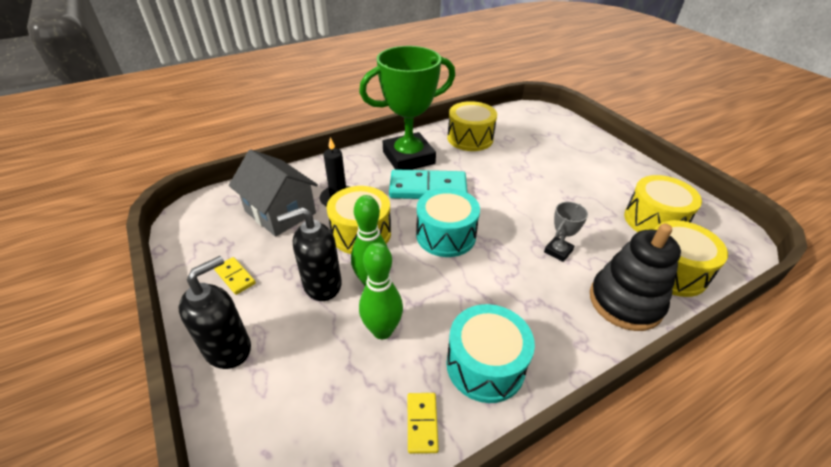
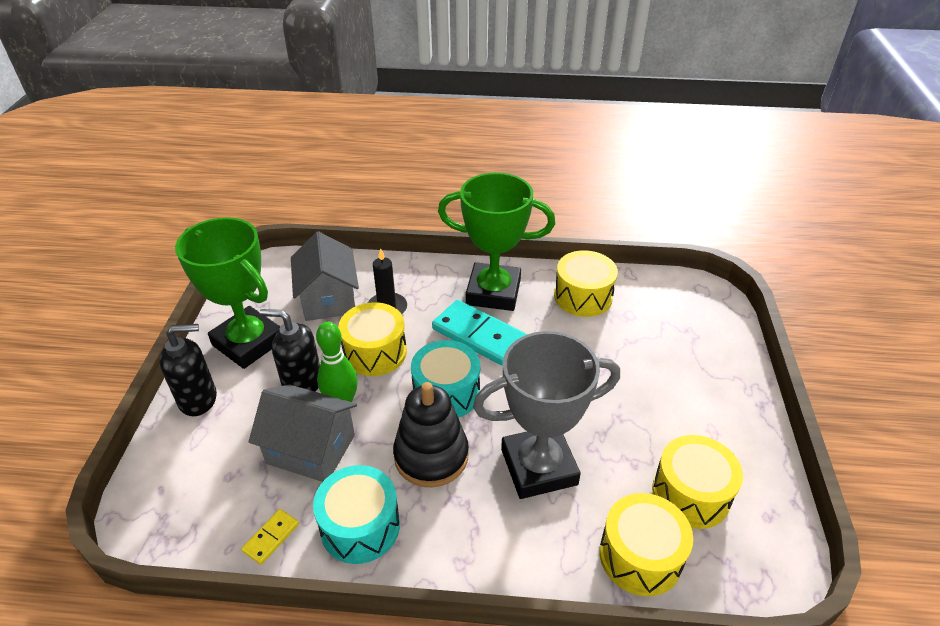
camera: 35 degrees right, 0 degrees up
yellow domino [214,257,256,295] -> green trophy [175,217,281,369]
green bowling pin [359,242,403,339] -> grey house [249,384,357,482]
grey trophy [544,202,588,262] -> grey trophy [473,331,620,499], size x2.42
black stacking toy [590,224,681,331] -> black stacking toy moved to [393,382,469,487]

